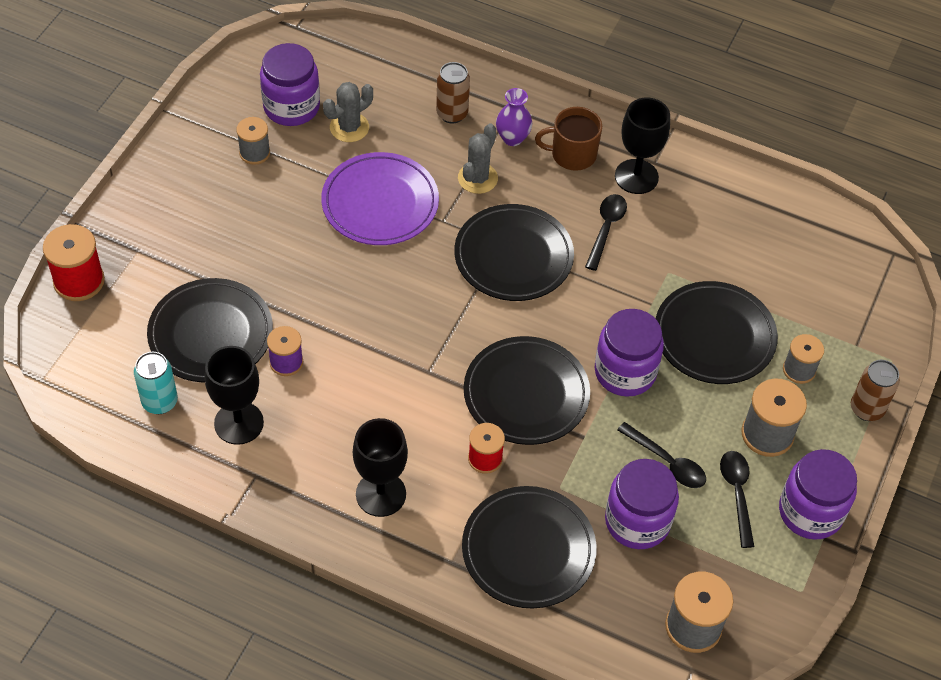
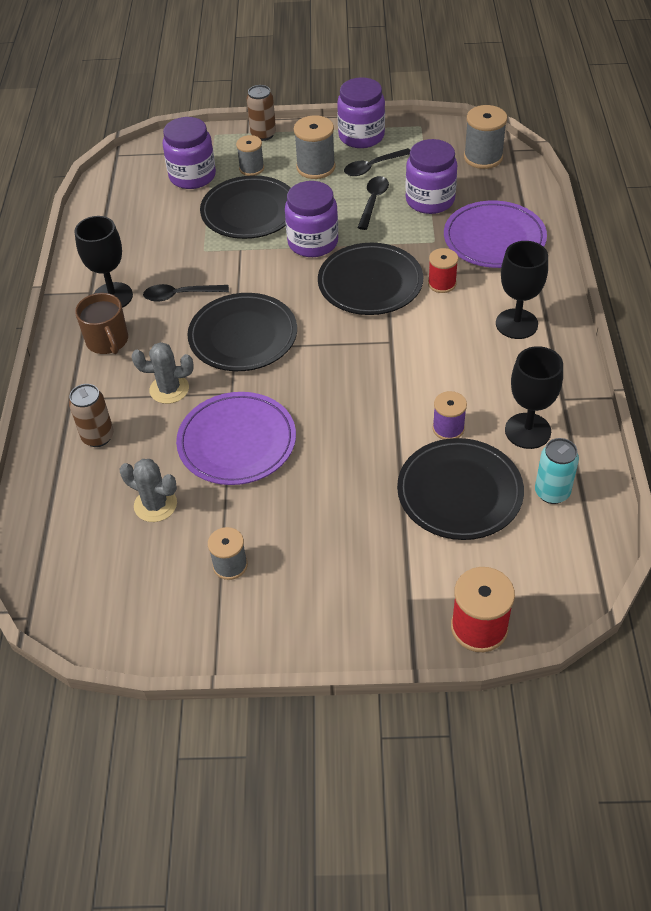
camera: 110 degrees left, 5 degrees down
purple jar [260,43,320,126] -> purple jar moved to [163,117,216,189]
black plate [462,486,596,609] -> purple plate [444,200,547,268]
purple vase [496,88,532,146] -> none

